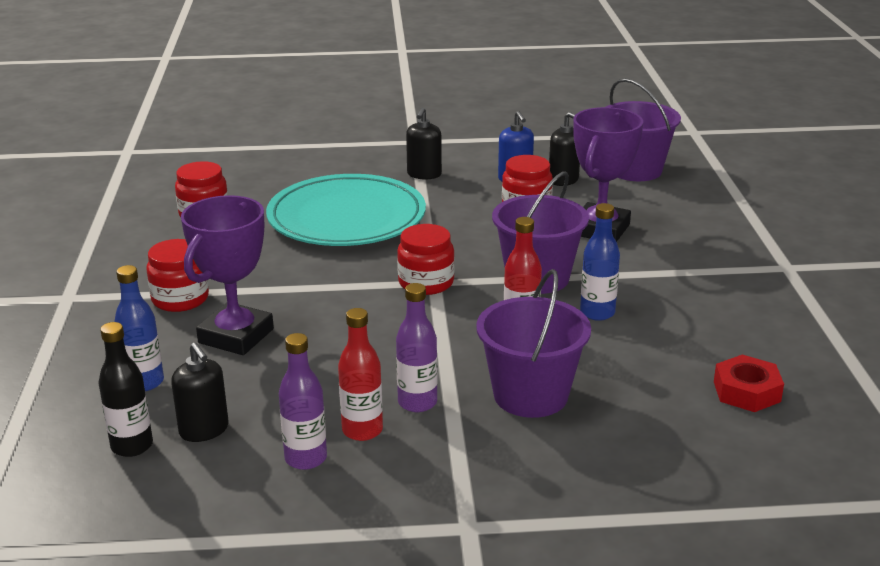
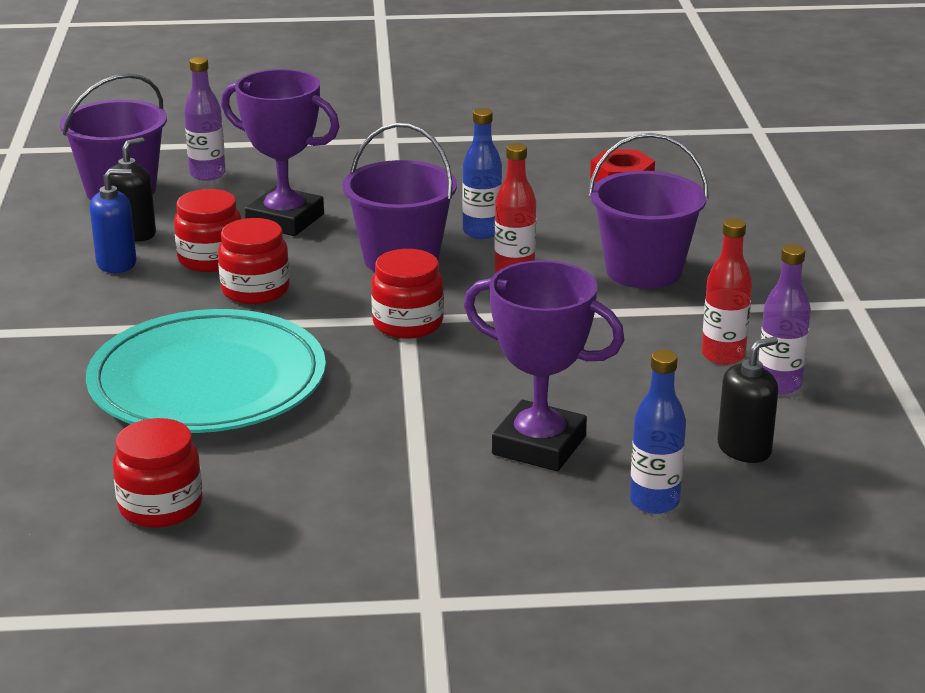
camera: 90 degrees left, 0 degrees up
black bottle [98,322,153,457] -> none
red jar [146,239,209,312] -> red jar moved to [218,218,289,304]
purple bottle [396,283,438,412] -> purple bottle moved to [184,57,226,181]
black soap dispenser [406,107,442,179] -> none

